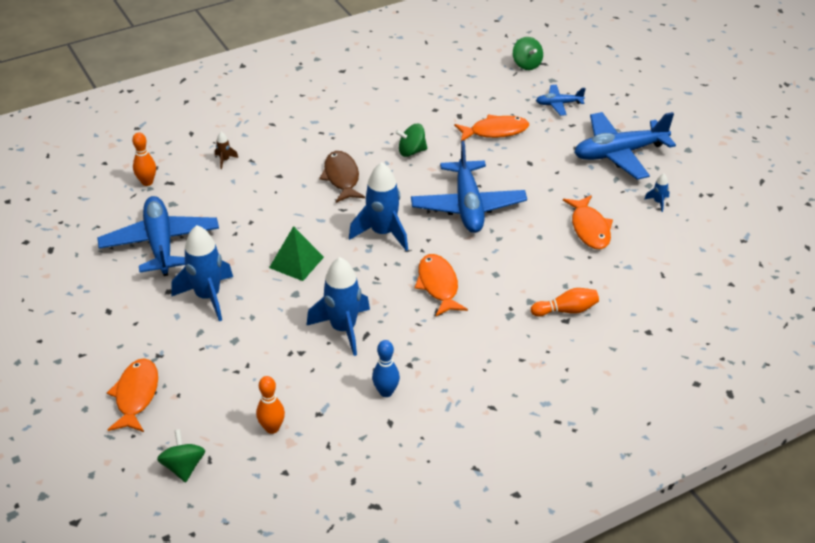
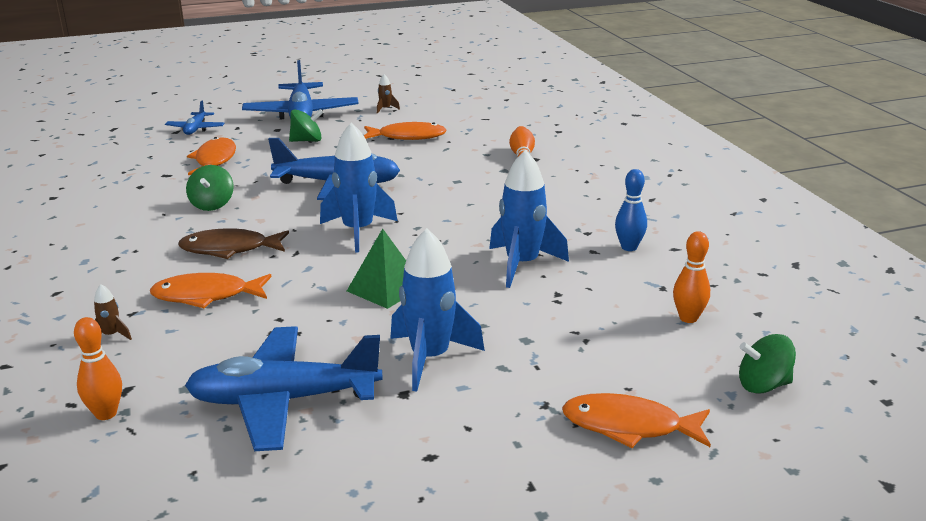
camera: 80 degrees left, 15 degrees down
orange fish [414,254,468,316] -> orange fish moved to [150,273,272,308]
green spinning top [513,37,543,70] -> green spinning top moved to [289,109,324,142]
blue rocket [644,174,669,212] -> brown rocket [377,74,400,114]

